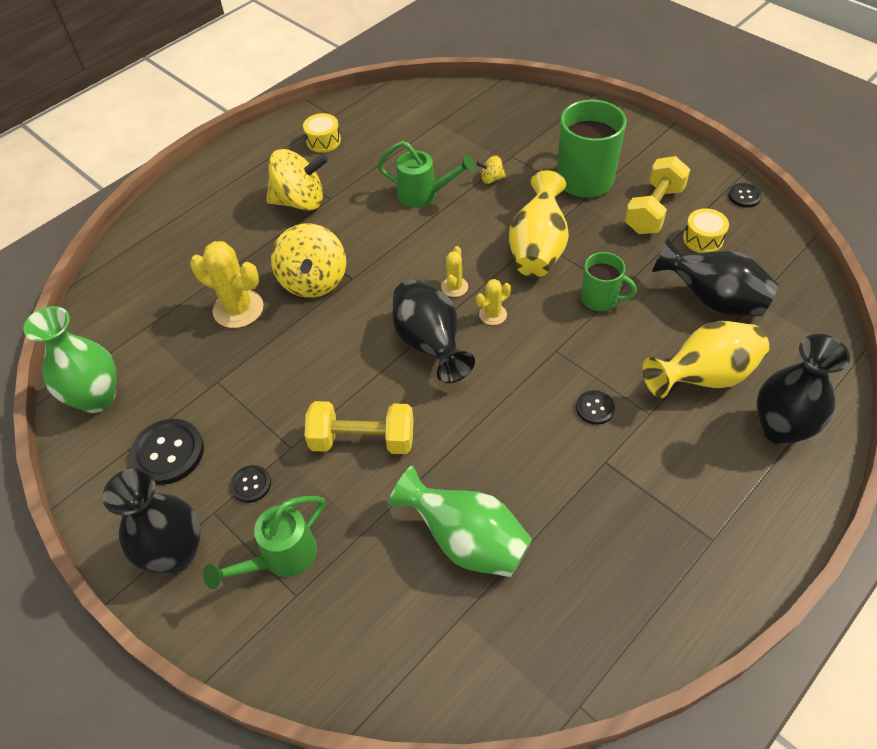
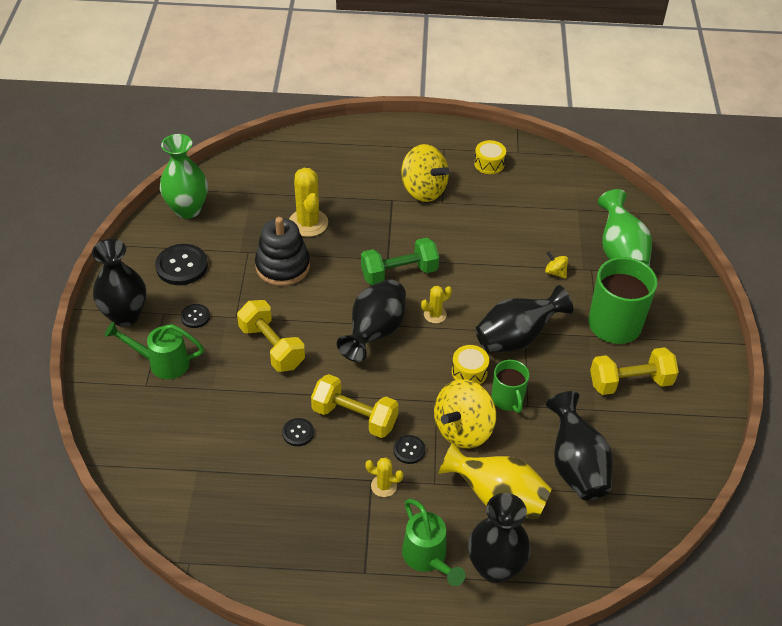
camera: 45 degrees right, 5 degrees down
yellow spinning top [271,224,346,298] -> yellow spinning top moved to [434,379,496,449]
green watering can [377,141,475,208] -> green watering can moved to [402,499,466,586]
green vase [388,466,532,577] -> green vase moved to [598,189,652,266]
yellow cactus [476,279,511,325] -> yellow cactus moved to [365,458,404,497]
yellow vase [509,170,569,277] -> black vase [475,285,573,353]
yellow drum [683,208,729,253] -> yellow drum moved to [452,345,489,385]
black button [728,183,762,207] -> black button moved to [282,418,314,446]
none -> black stacking toy [255,217,310,286]
none -> yellow dumbbell [311,374,399,438]
none -> green dumbbell [361,238,439,285]

